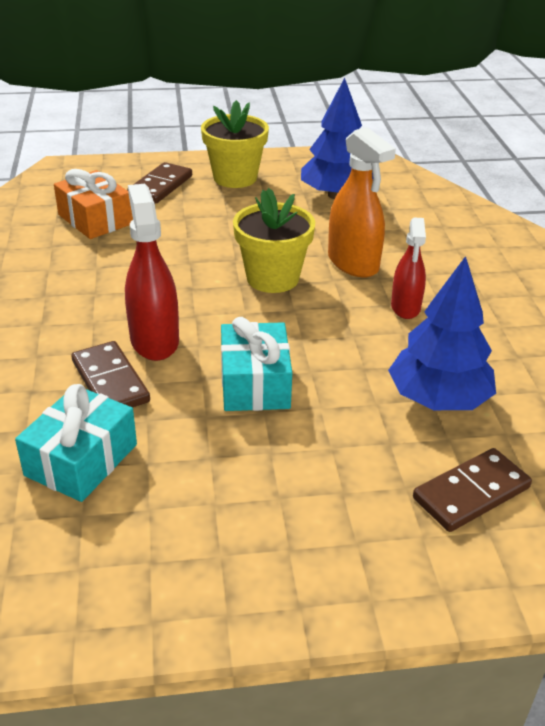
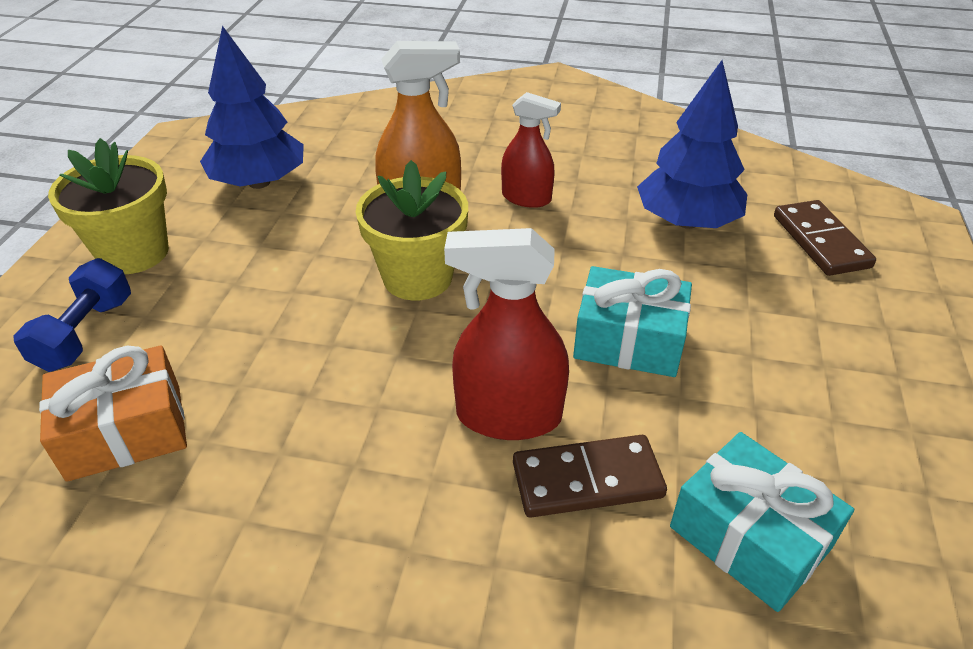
camera: 70 degrees left, 5 degrees up
brown domino [127,162,192,203] -> blue dumbbell [13,258,131,372]

